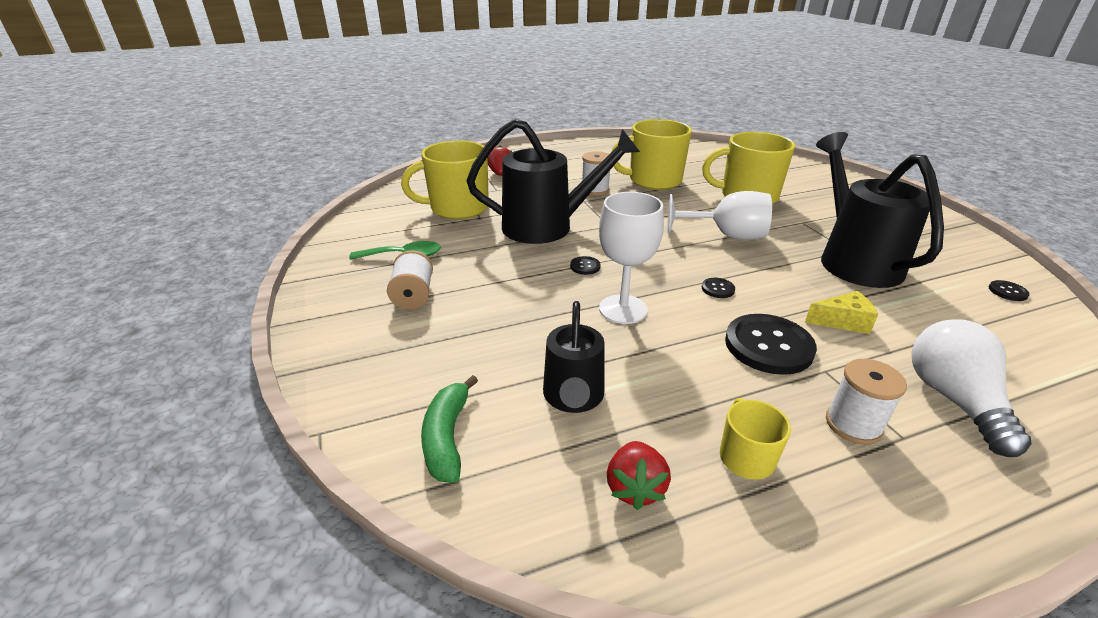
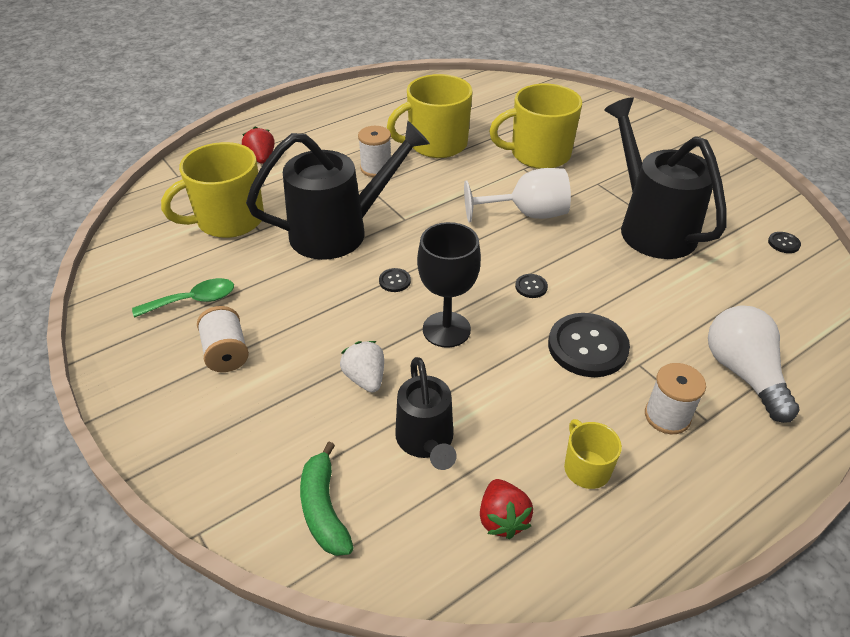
camera: 15 degrees left, 10 degrees up
white goblet [599,192,664,324] -> black goblet [417,222,481,348]
yellow cheese [805,291,878,334] -> none
none -> white strawberry [340,341,384,393]

